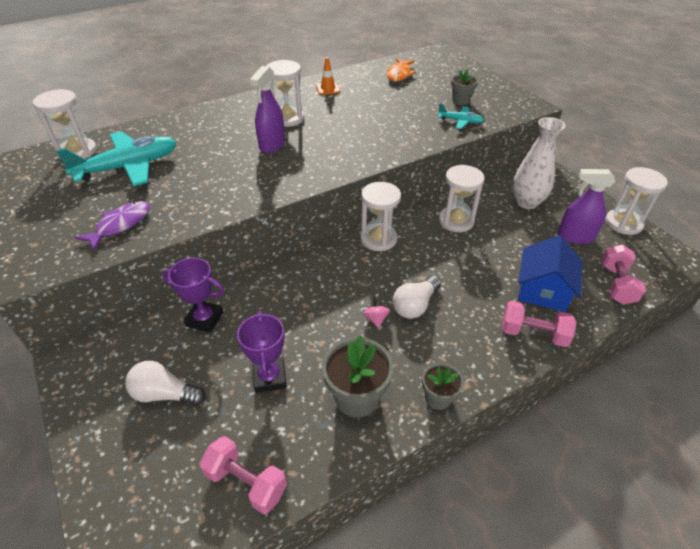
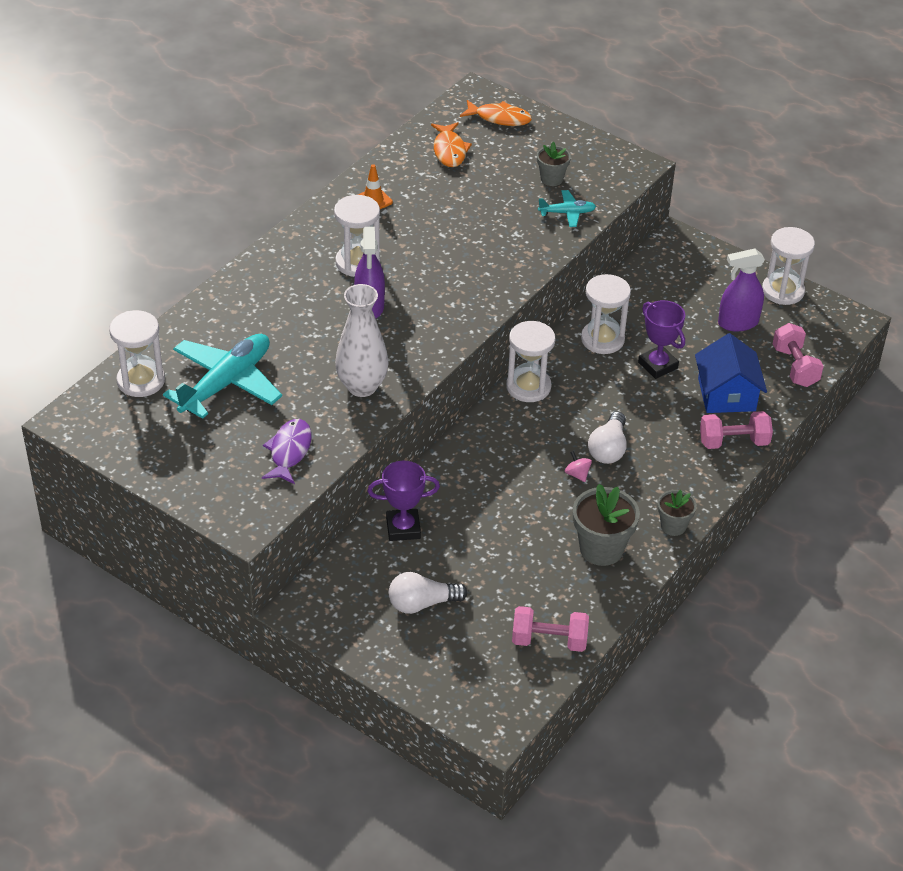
camera: 25 degrees left, 0 degrees up
purple trophy [237,311,287,393] -> purple trophy moved to [638,300,685,379]
white vase [513,117,566,209] -> white vase moved to [335,284,389,397]
none -> orange fish [460,100,532,126]

